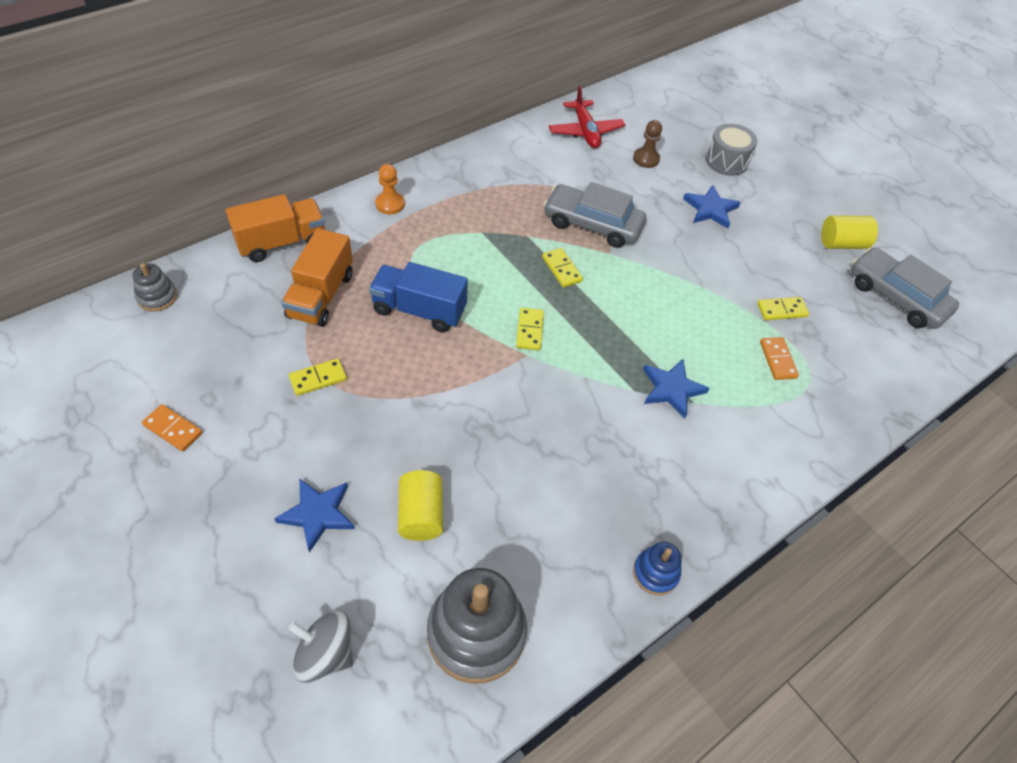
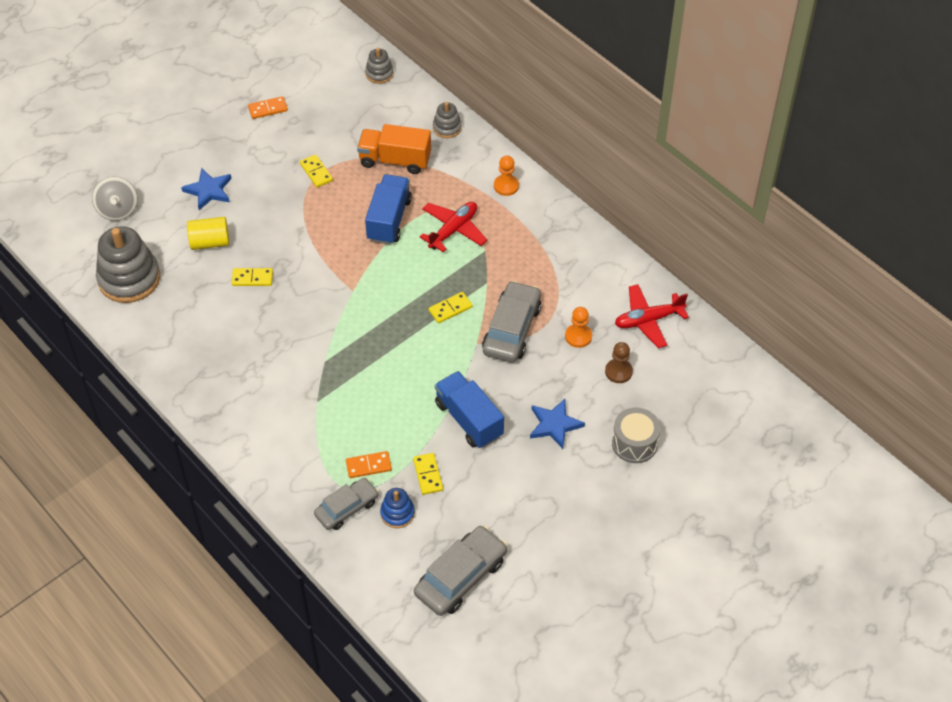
camera: 90 degrees right, 0 degrees up
orange domino [142,404,203,452] -> orange domino turned 45 degrees clockwise [248,96,288,119]
orange truck [226,194,325,262] -> grey stacking toy [433,102,462,138]
grey spinning top [288,610,353,683] -> grey spinning top turned 150 degrees clockwise [92,176,138,221]
yellow domino [516,308,544,350] -> yellow domino moved to [232,268,273,286]
blue stacking toy [633,542,681,595] -> blue stacking toy moved to [380,488,415,528]
blue star [643,359,710,419] -> none
yellow cylinder [821,215,878,249] -> none
none -> grey car [314,478,379,530]
none -> red plane [420,202,487,252]
none -> blue truck [435,371,504,448]
none -> orange pawn [565,307,592,348]

